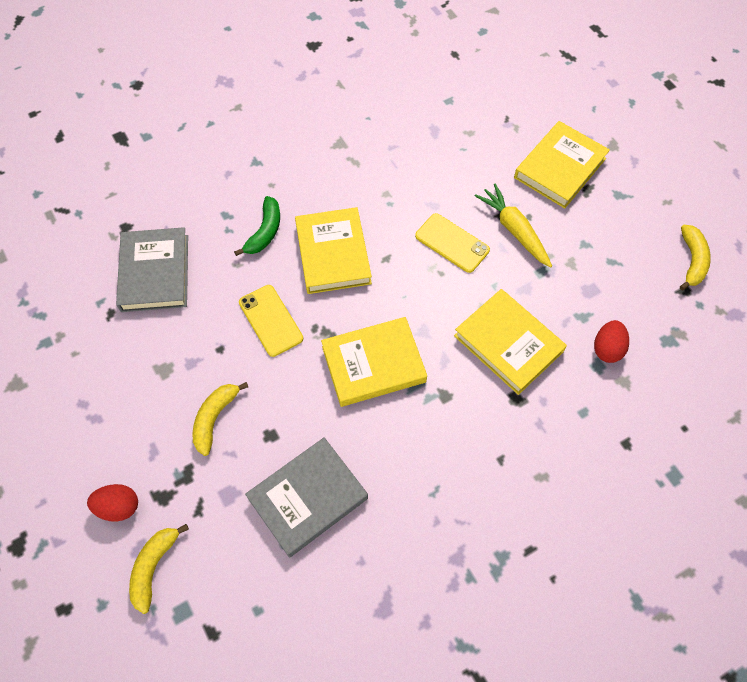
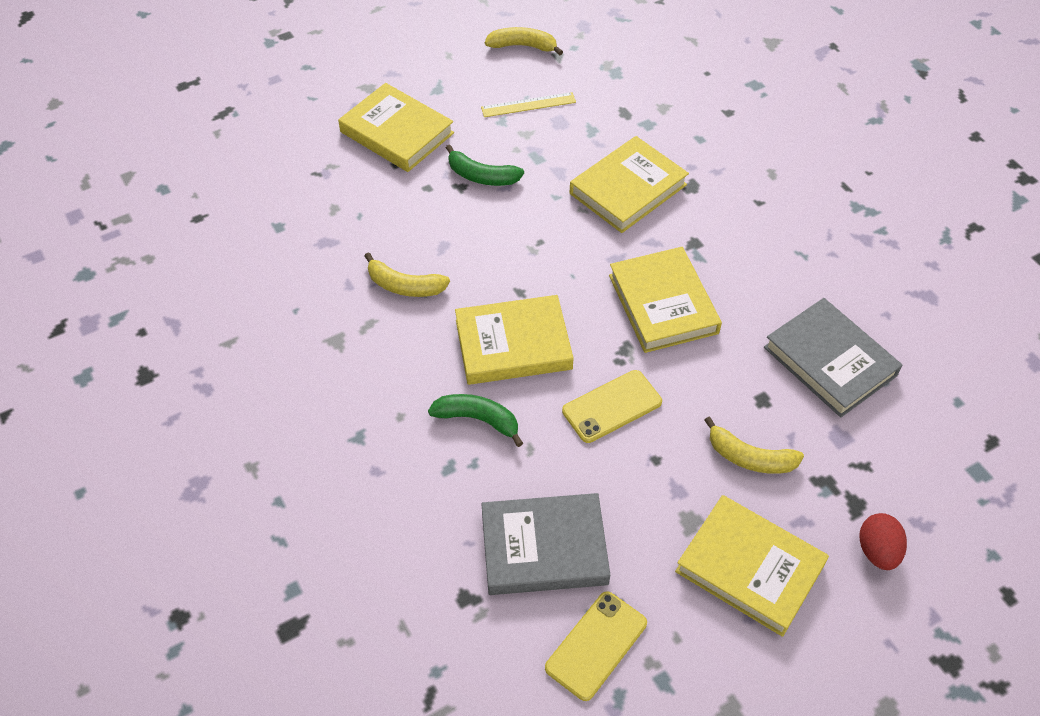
camera: 90 degrees left, 10 degrees down
yellow banana [129,524,189,614] -> yellow banana moved to [365,252,450,297]
yellow phone [415,213,490,273] -> yellow phone moved to [545,591,647,701]
yellow carrot [475,184,552,268] -> green banana [446,144,524,186]
red egg [594,320,629,363] -> none
none -> yellow ruler [481,92,576,117]
none -> yellow book [675,495,829,637]

